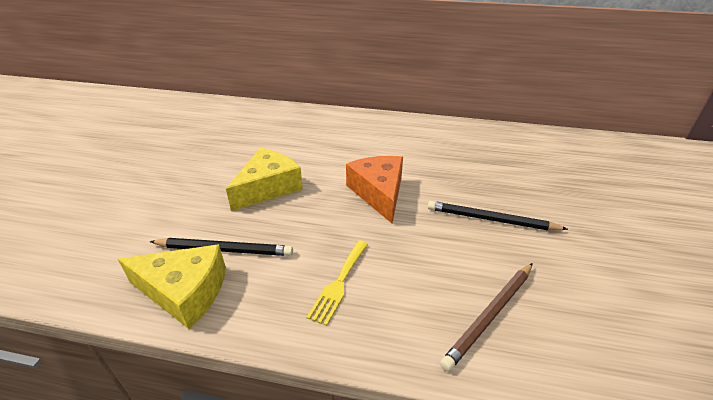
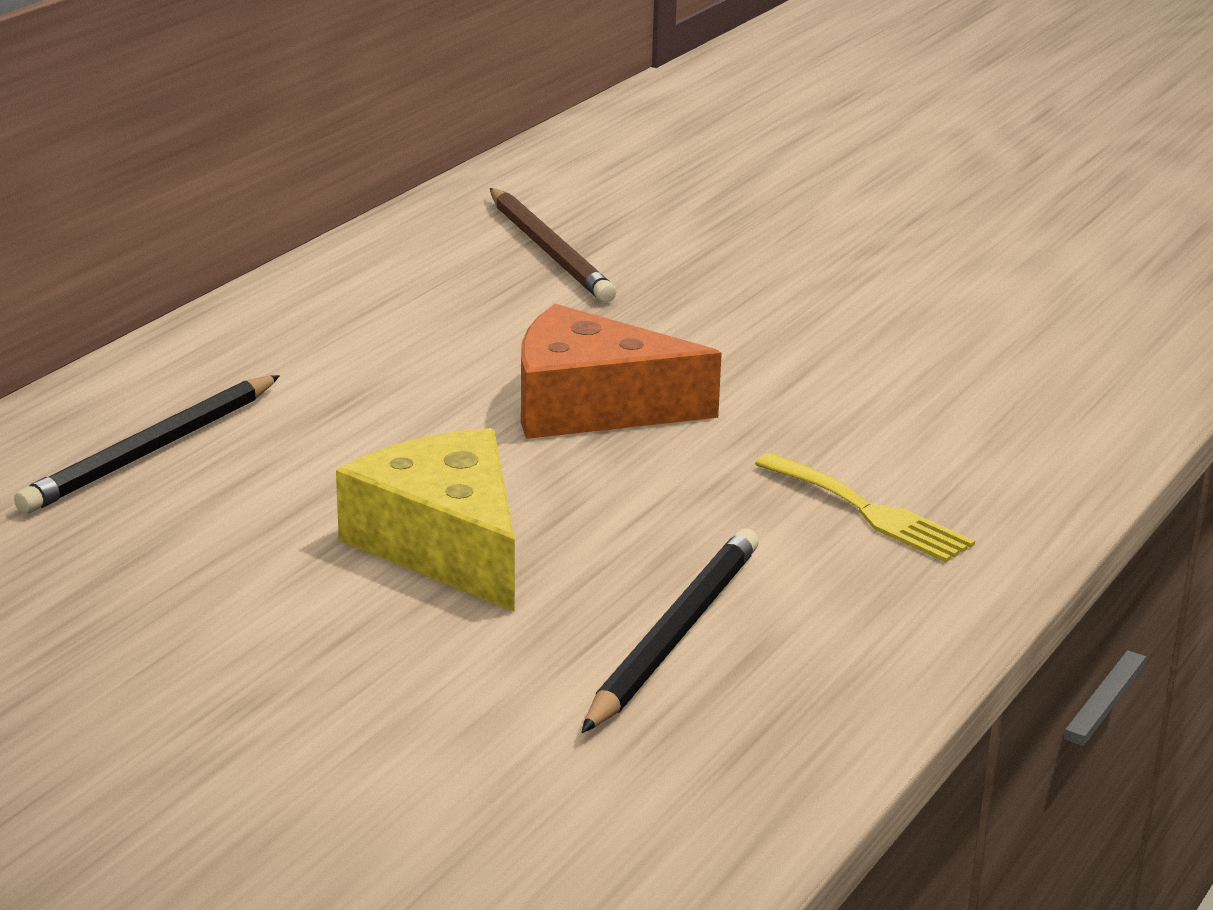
camera: 70 degrees left, 10 degrees down
yellow cheese [118,244,226,329] -> none
black pencil [428,201,568,230] -> black pencil moved to [14,375,280,514]
brown pencil [440,263,533,372] -> brown pencil moved to [490,188,616,303]

